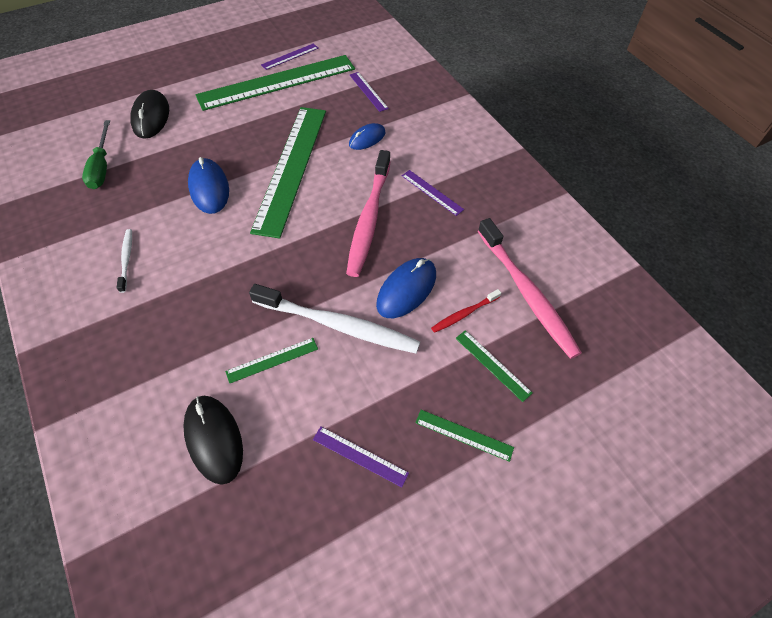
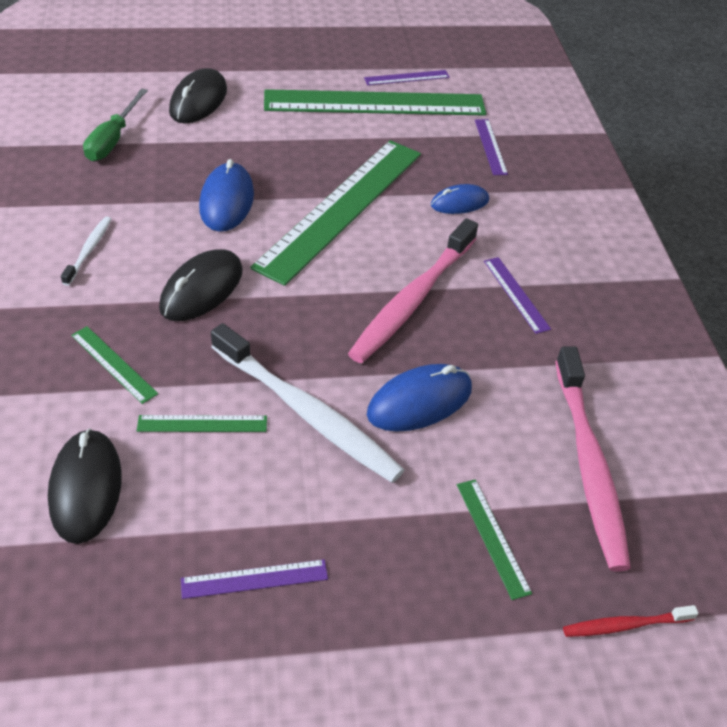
camera: 20 degrees right, 10 degrees down
purple ruler [313,427,409,487] -> purple ruler turned 60 degrees counterclockwise [181,559,328,599]
green ruler [415,410,514,462] -> green ruler moved to [71,326,158,404]
red toothbrush [431,289,501,333] -> red toothbrush moved to [563,605,699,637]
none -> black mouse [159,249,243,321]

